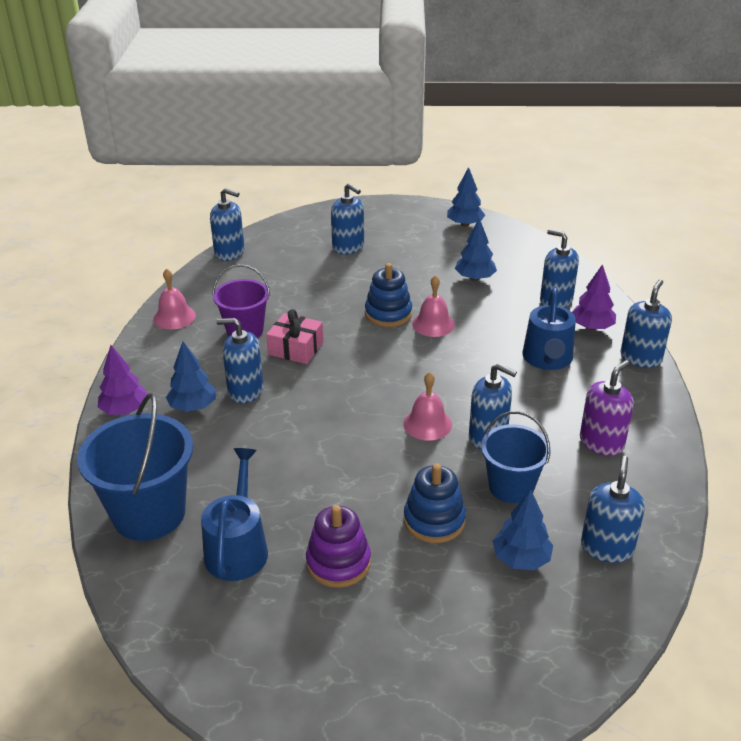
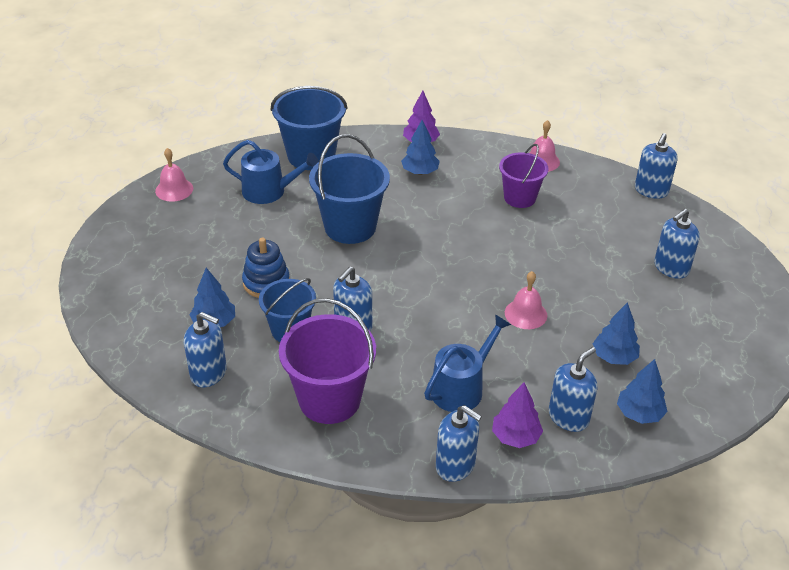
camera: 95 degrees right, 5 degrees up
blue soap dispenser [217,318,263,404] -> none
pink gift [266,309,323,364] -> none
purple stacking toy [306,505,371,588] -> none
blue stacking toy [365,263,412,327] -> none
pink bell [403,372,452,441] -> pink bell moved to [155,148,193,202]
blue tree [447,167,485,227] -> blue tree moved to [617,359,667,424]
blue watering can [522,288,576,370] -> blue watering can turned 120 degrees clockwise [424,314,511,412]
purple soap dispenser [580,360,634,456] -> purple bucket [279,298,376,424]
none -> blue bucket [309,134,390,244]

